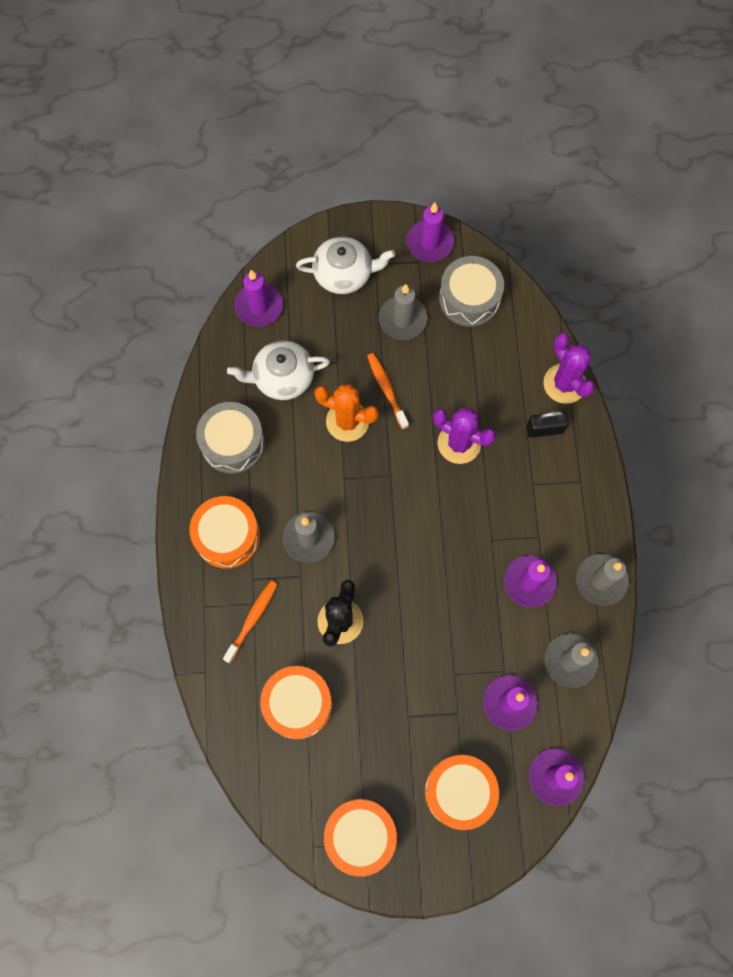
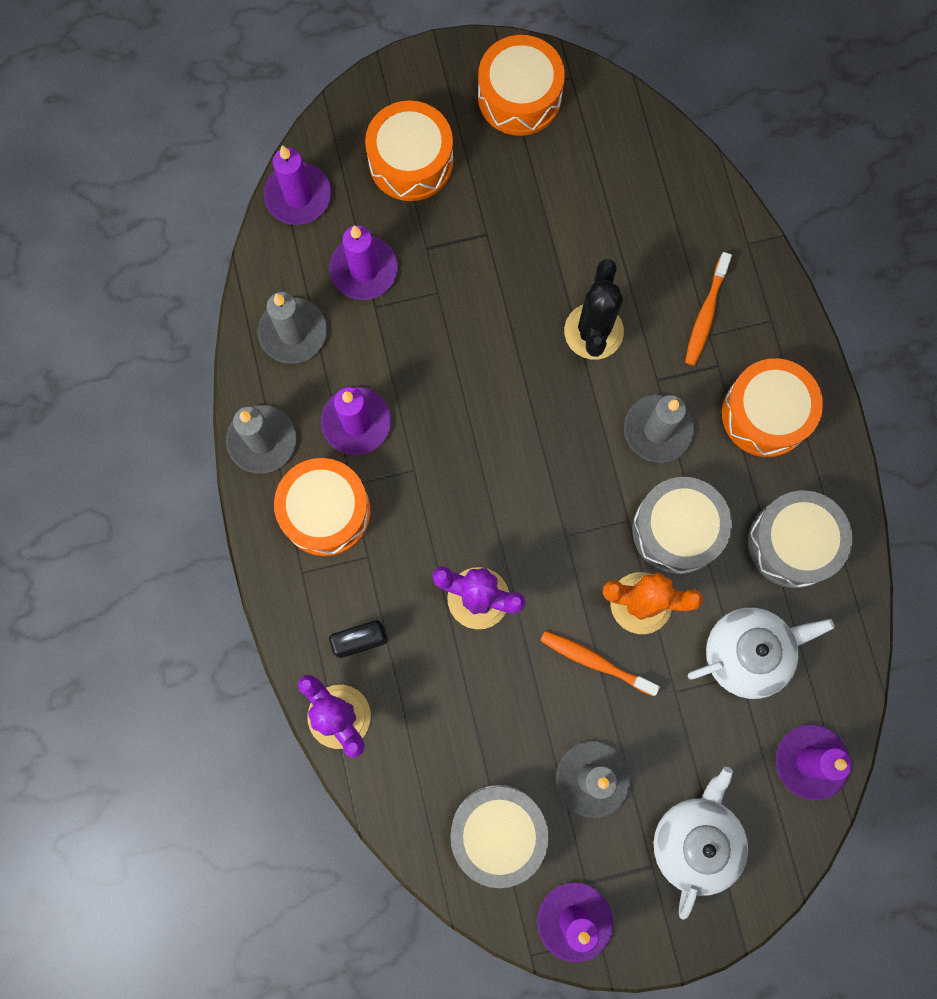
camera: 170 degrees right, 5 degrees up
orange drum [260,666,332,739] -> orange drum moved to [274,458,371,556]
white teapot [296,236,395,294] -> white teapot turned 120 degrees clockwise [654,767,748,920]
orange toothbrush [367,353,409,429] -> orange toothbrush turned 150 degrees clockwise [540,631,660,696]
none -> grey drum [632,477,732,575]

